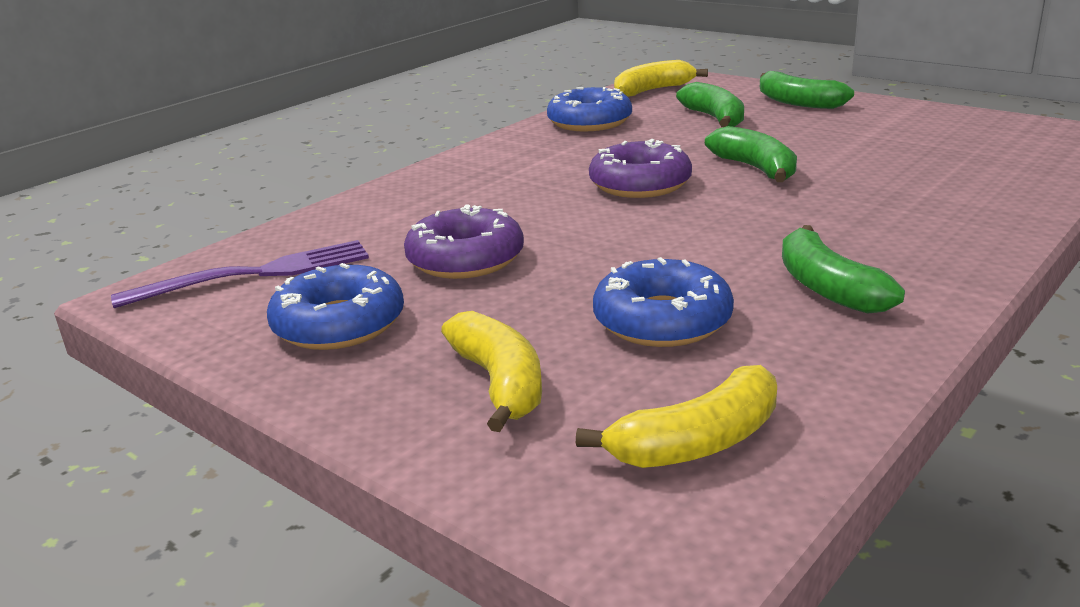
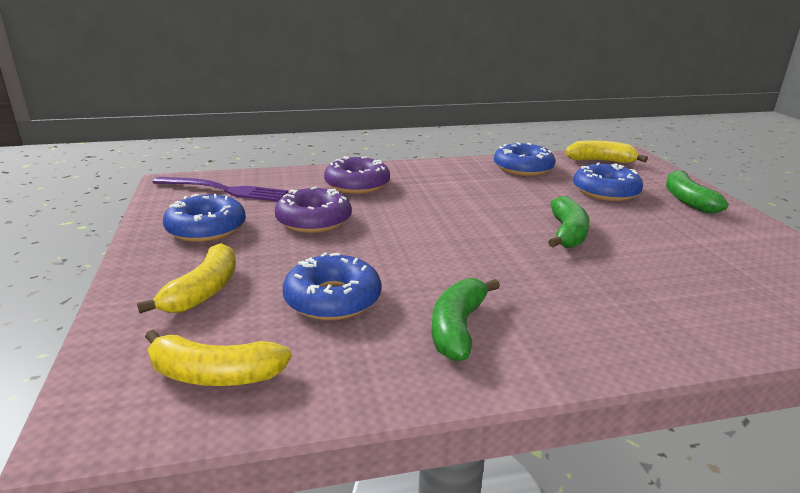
camera: 35 degrees right, 0 degrees up
purple donut [589,139,692,198] -> purple donut moved to [324,156,390,194]
green banana [676,82,744,127] -> blue donut [573,163,643,201]

